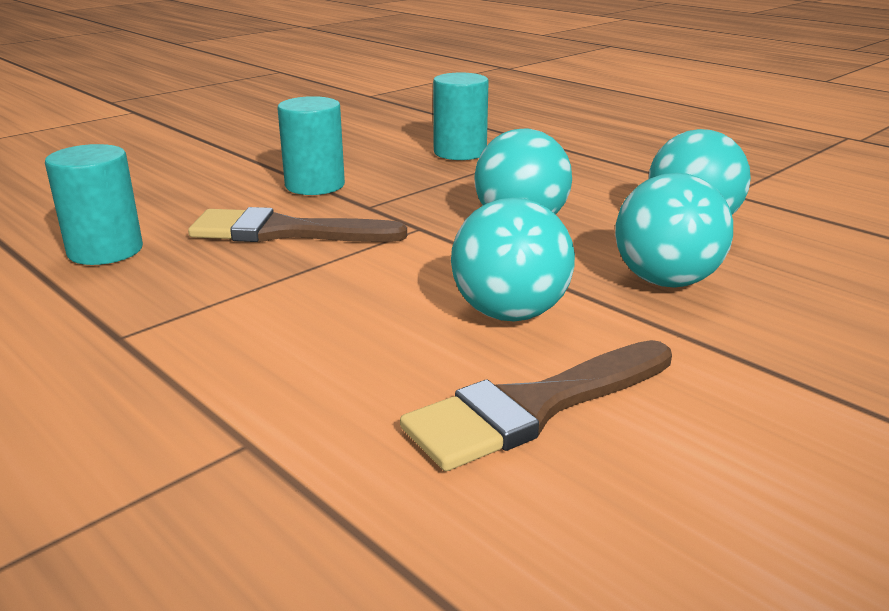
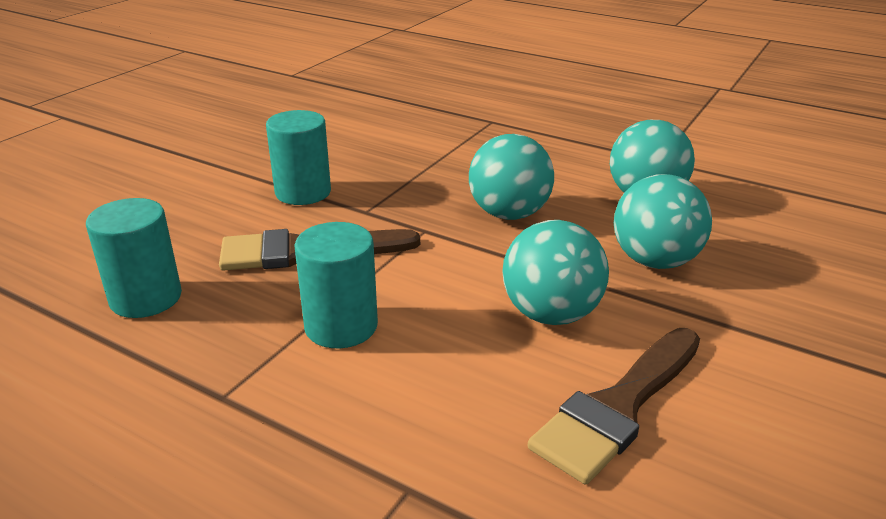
camera: 15 degrees left, 5 degrees up
turquoise cylinder [433,72,489,160] -> turquoise cylinder moved to [295,222,378,348]

